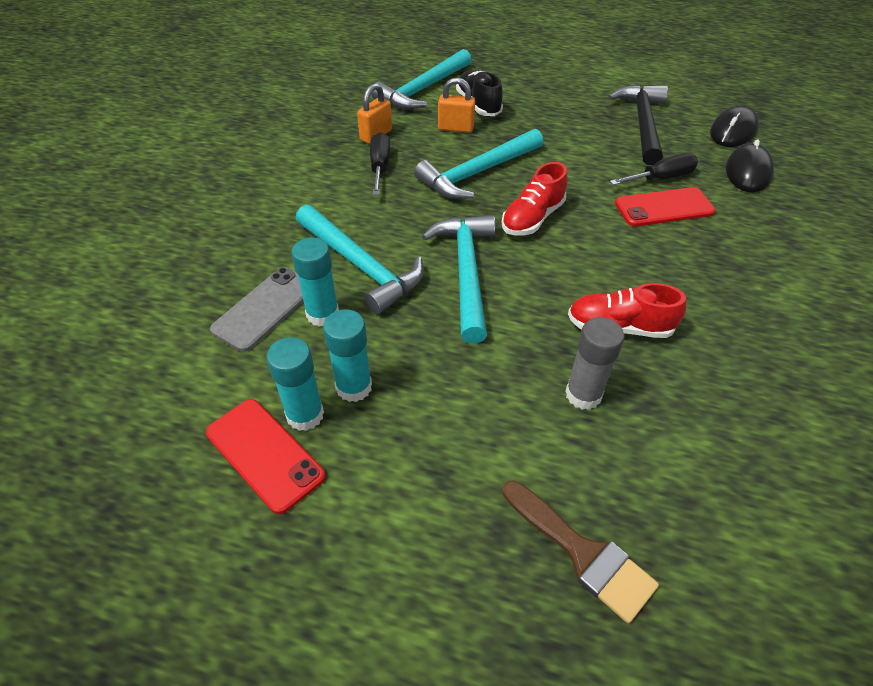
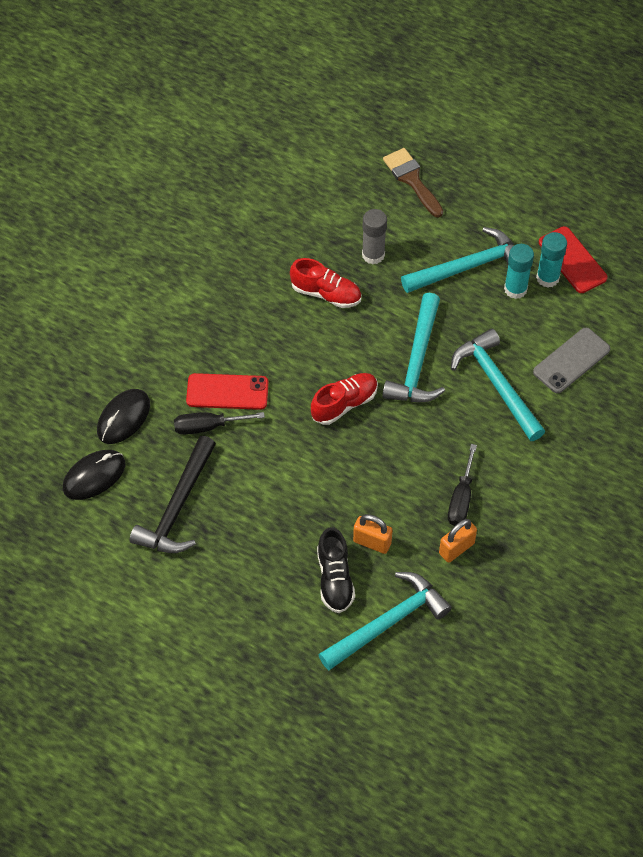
camera: 165 degrees left, 10 degrees up
turquoise glue stick [292,237,339,327] -> none
turquoise hammer [414,129,543,199] -> turquoise hammer moved to [401,227,514,293]

